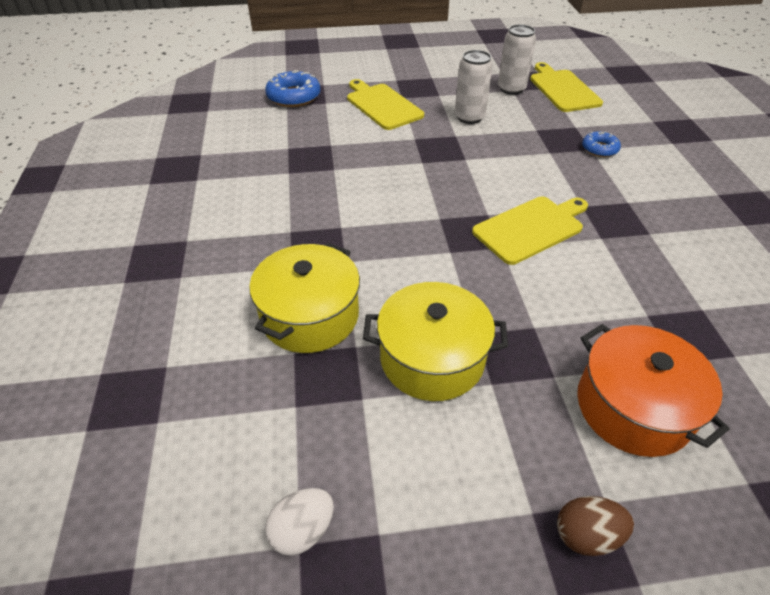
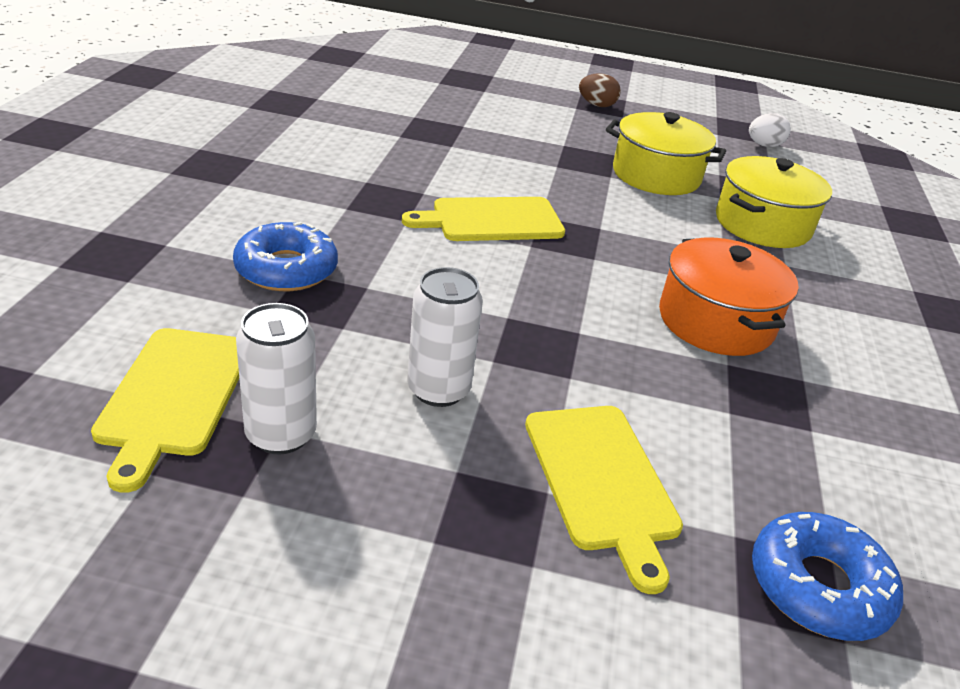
camera: 165 degrees left, 10 degrees down
orange pot [577,324,730,457] -> orange pot moved to [659,237,799,356]
blue donut [582,131,621,157] -> blue donut [233,222,338,291], size x1.67

